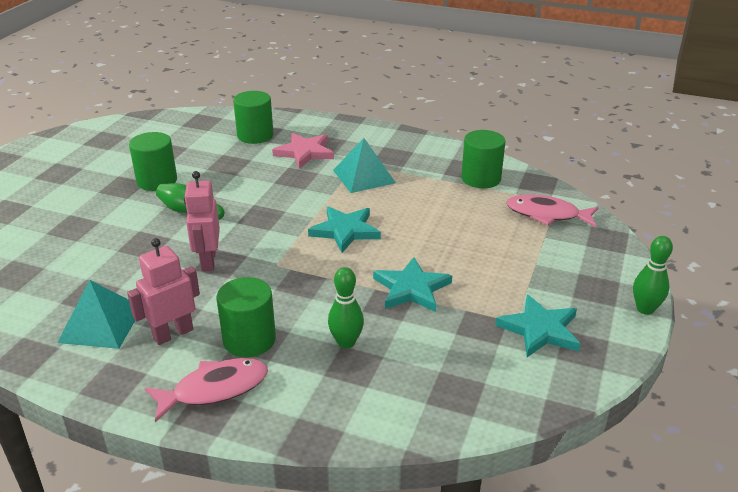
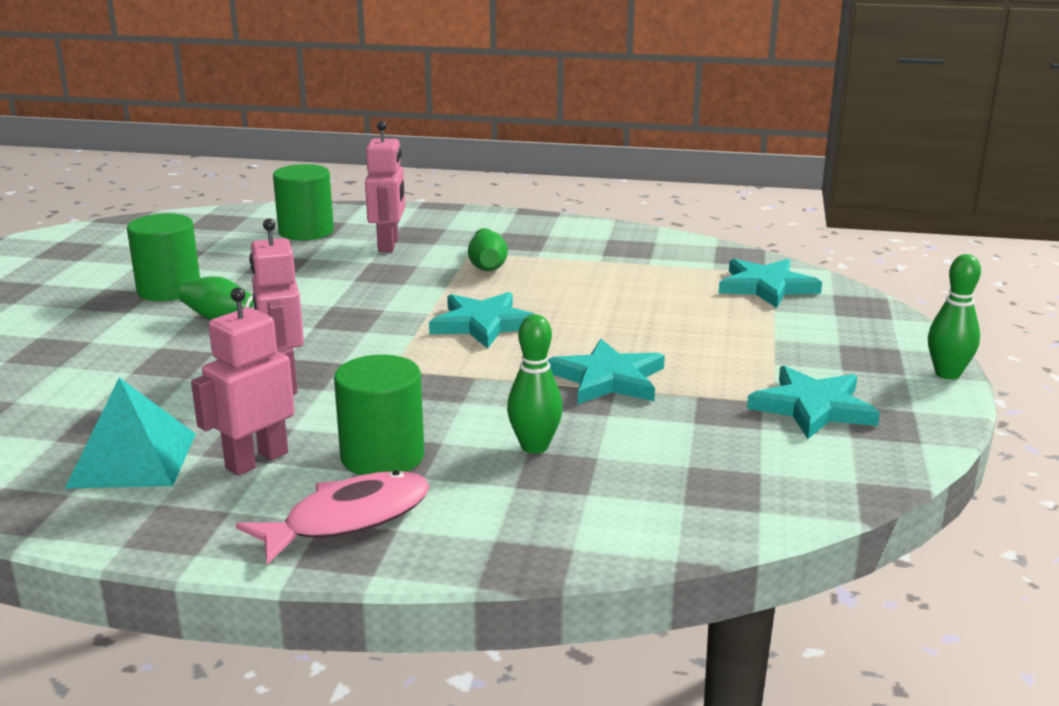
camera: 10 degrees left, 10 degrees down
pink star [272,133,334,169] -> pink robot [365,121,405,252]
turquoise pyramid [333,138,396,193] -> green bowling pin [468,228,508,271]
green cylinder [461,130,505,188] -> none
pink fish [507,194,599,227] -> turquoise star [718,259,822,308]

